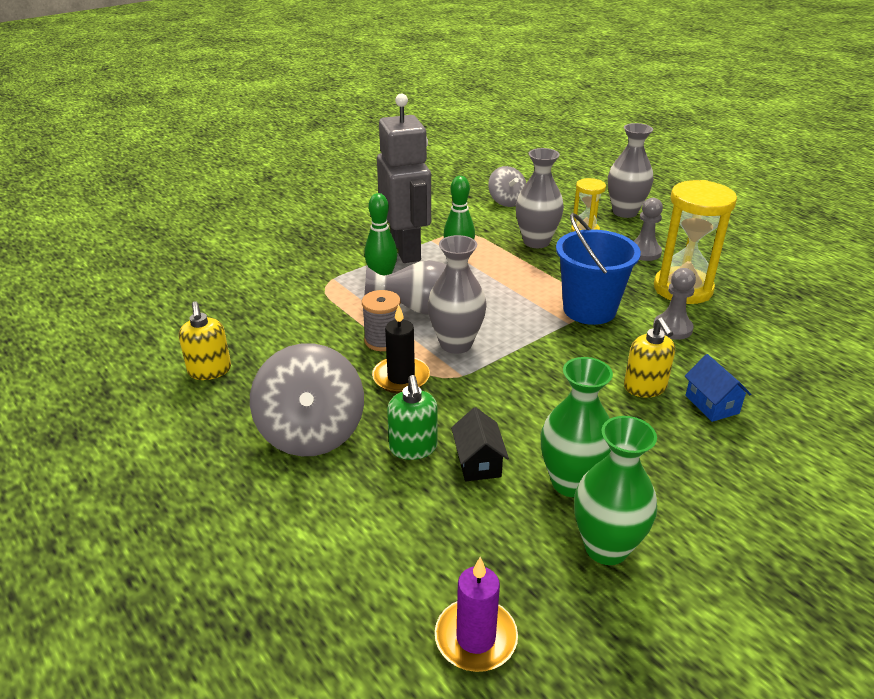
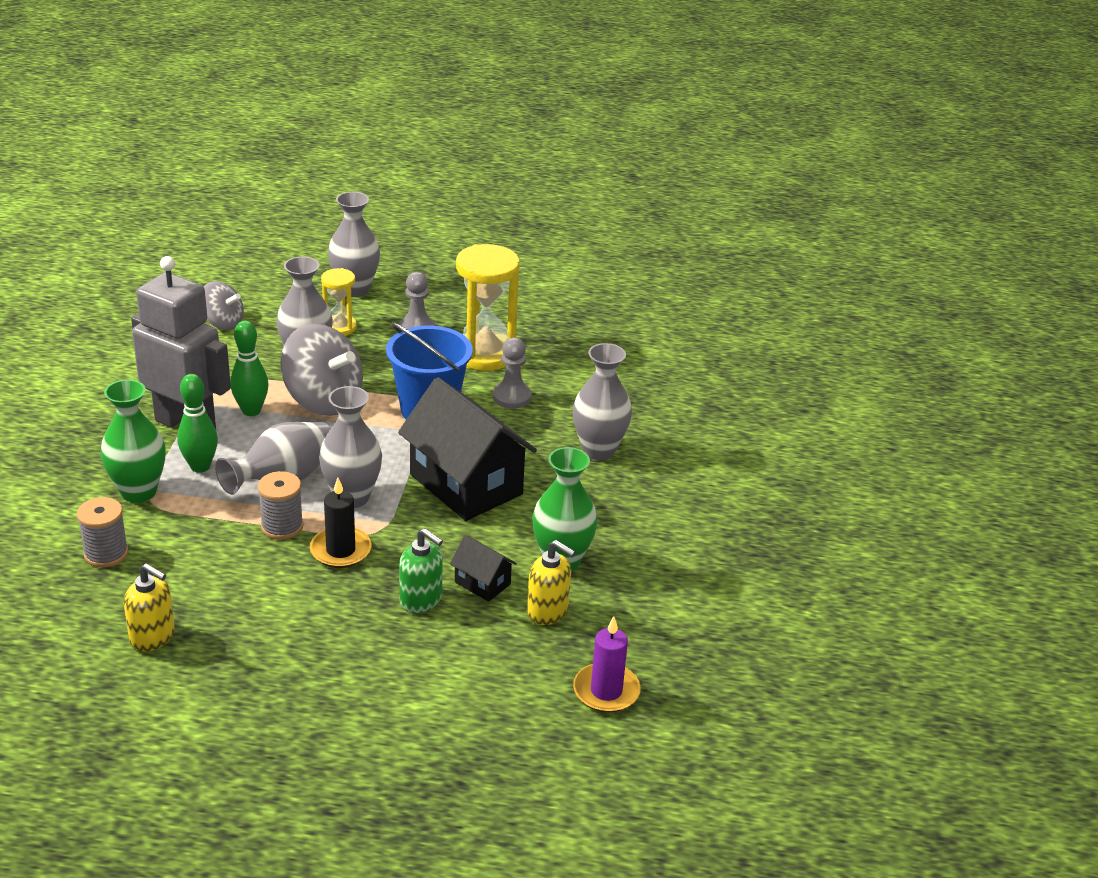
camera: 45 degrees left, 0 degrees up
grey spinning top [250,343,364,456] -> grey spinning top moved to [280,323,363,416]
green vase [574,416,657,565] -> green vase moved to [101,379,165,503]
yellow soap dispenser [624,317,675,398] -> yellow soap dispenser moved to [527,540,575,625]
blue house [685,354,751,422] -> grey vase [573,343,632,460]
none -> grey spool [77,497,128,567]
none -> black house [398,377,537,521]

